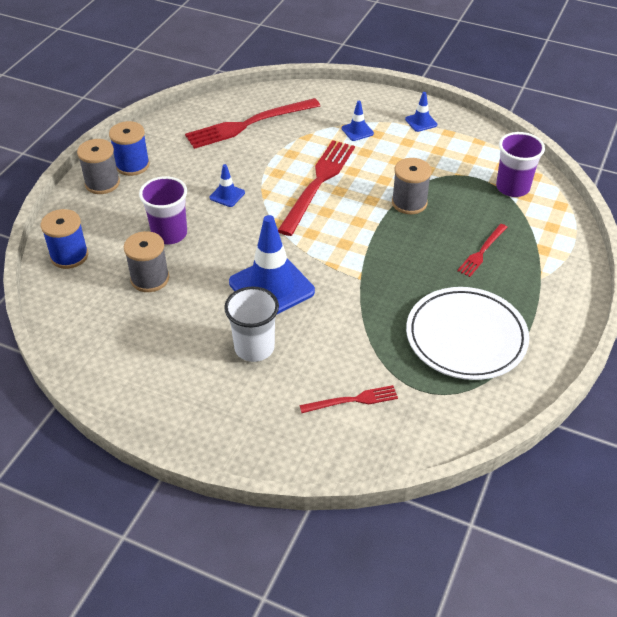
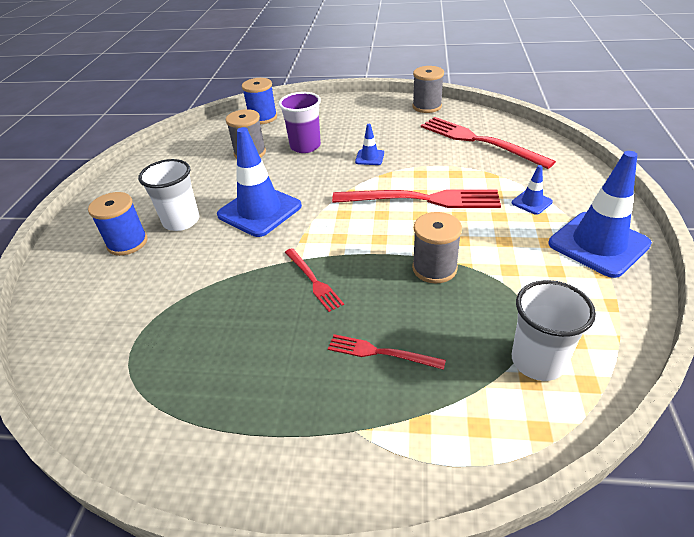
camera: 75 degrees right, 5 degrees down
grey spool [77,139,120,194] -> grey spool moved to [412,66,444,113]
blue spool [109,121,150,176] -> blue spool moved to [88,192,148,256]
red fork [300,385,398,413] -> red fork moved to [285,248,344,312]
blue traffic cone [405,92,437,132] -> blue traffic cone [548,151,652,278], size x2.19
white plate [406,287,529,380] -> none
purple cup [496,132,545,197] -> white cup [512,280,596,381]

